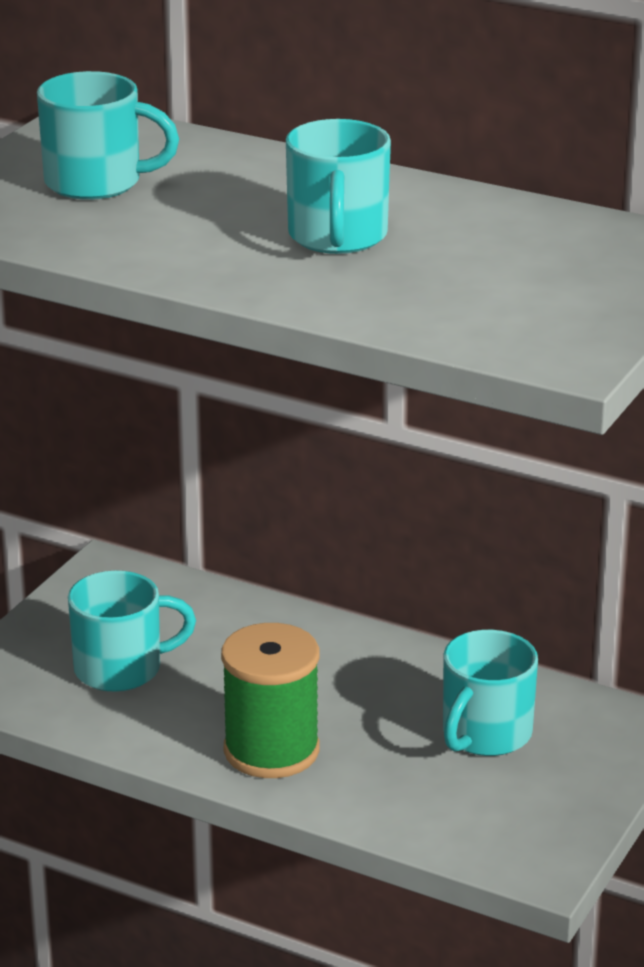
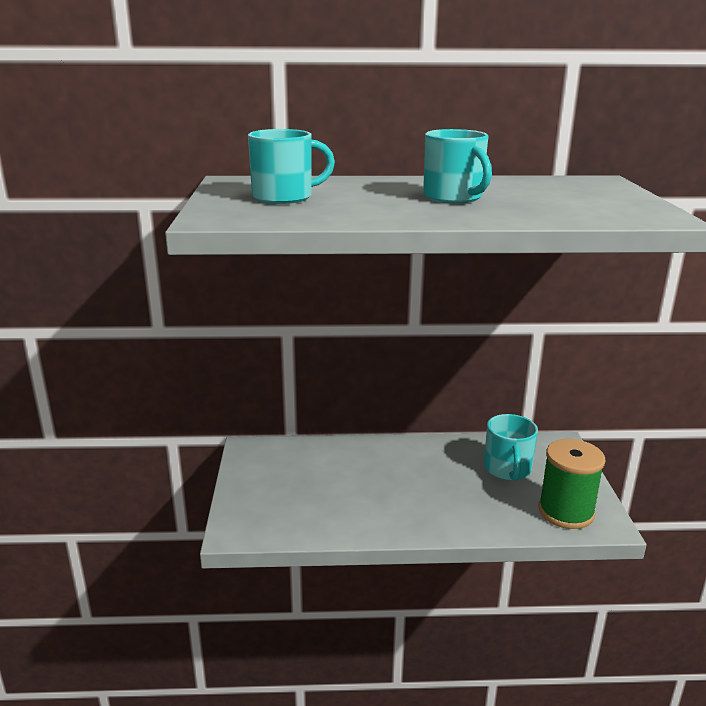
camera: 30 degrees left, 5 degrees down
turquoise mug [68,571,196,692] -> none
green spool [221,623,320,778] -> green spool moved to [538,439,605,529]

